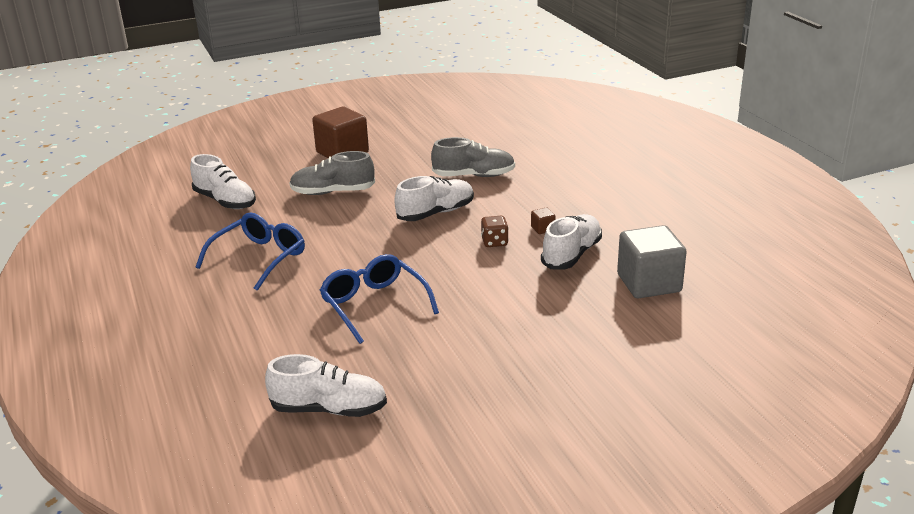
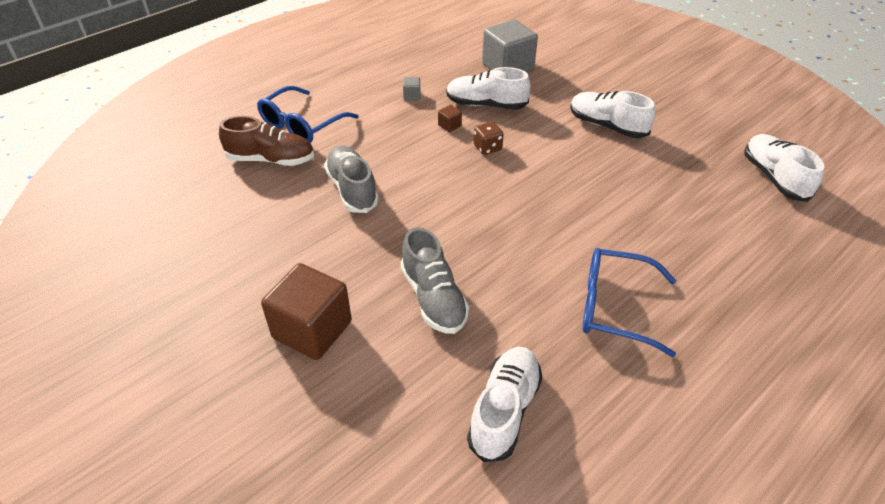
camera: 110 degrees left, 15 degrees up
blue glasses [320,254,439,344] -> blue glasses moved to [257,86,359,143]
white shoe [394,176,474,221] -> white shoe moved to [570,91,656,138]
none -> brown shoe [219,116,314,166]
none -> grey cube [403,77,421,100]

